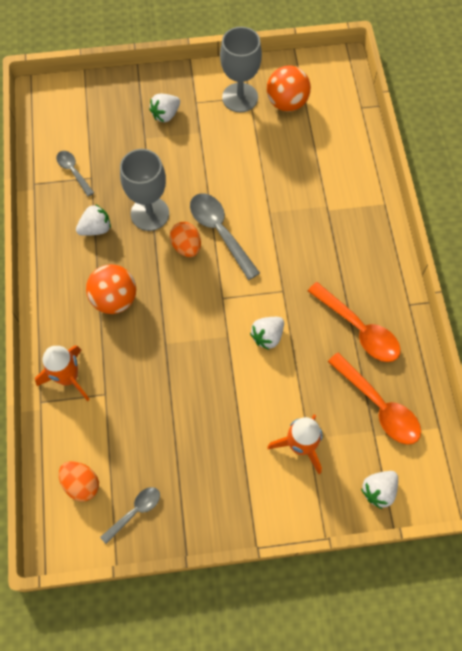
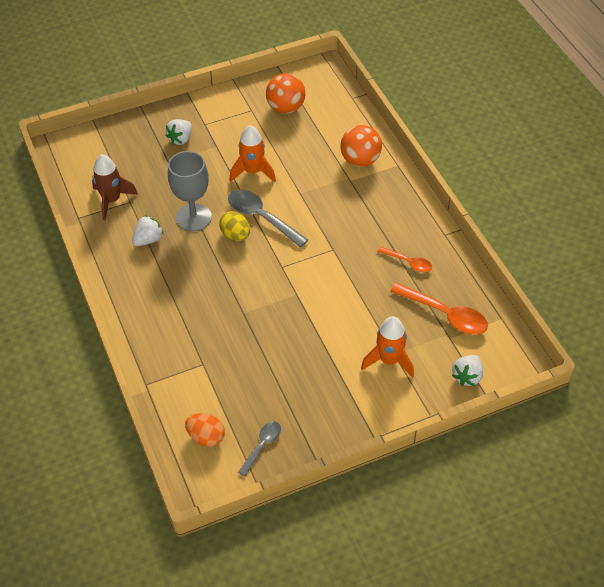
camera: 15 degrees left, 15 degrees down
orange rocket [35,345,90,401] -> orange rocket moved to [230,125,276,182]
grey spoon [56,151,94,197] -> brown rocket [92,154,138,220]
orange ball [86,264,136,314] -> orange ball moved to [341,125,382,167]
orange egg [170,222,201,257] -> yellow egg [219,211,250,241]
grey goblet [220,27,262,112] -> none
white strawberry [250,317,284,350] -> none
orange spoon [308,282,401,362] -> orange spoon [377,247,432,272], size x0.58

